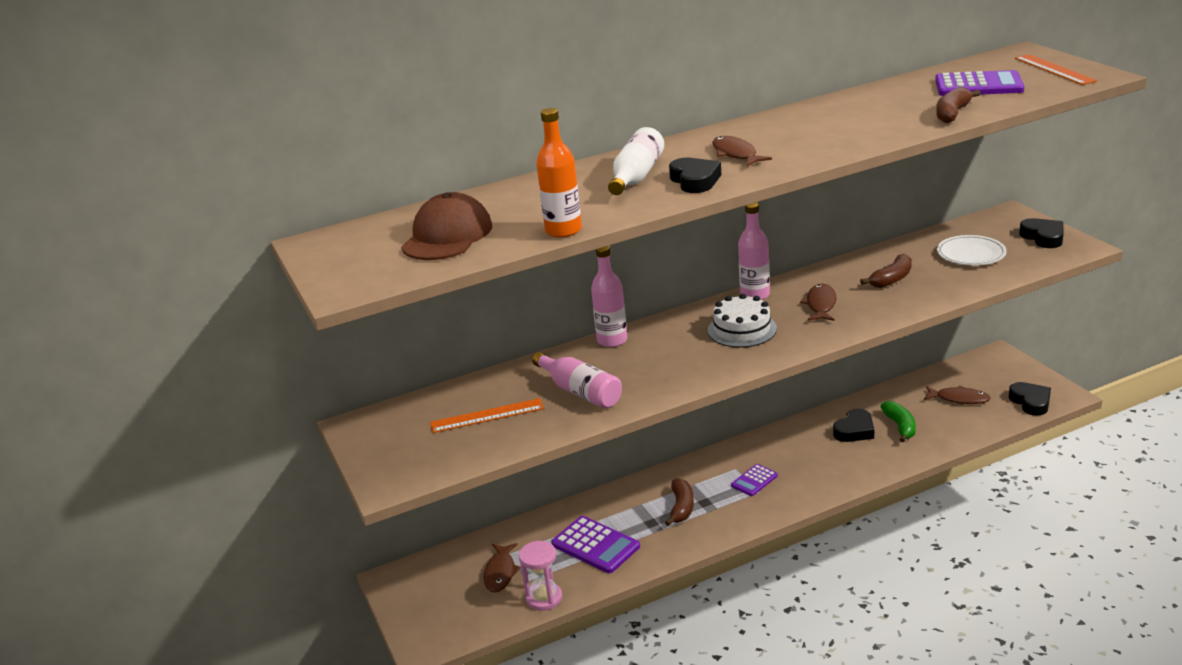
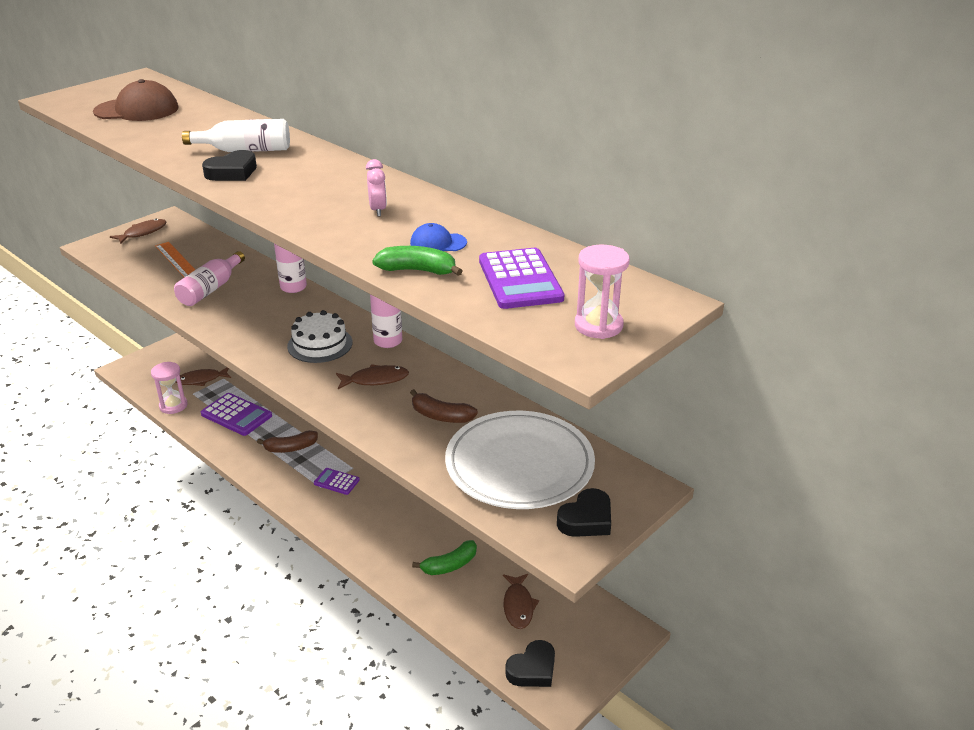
camera: 65 degrees right, 5 degrees up
orange bottle [536,108,582,238] -> none
purple calculator [552,516,640,573] -> purple calculator turned 75 degrees counterclockwise [201,393,272,436]
brown fish [712,136,772,167] -> brown fish moved to [110,219,166,244]
black heart [833,409,874,442] -> none
brown banana [936,87,981,123] -> green banana [372,246,463,276]
white plate [937,235,1007,266] -> white plate [445,411,595,509], size x1.87
orange ruler [1015,54,1097,85] -> pink hourglass [575,245,630,339]
none -> pink clock [366,159,387,217]
none -> blue cap [410,223,467,251]

